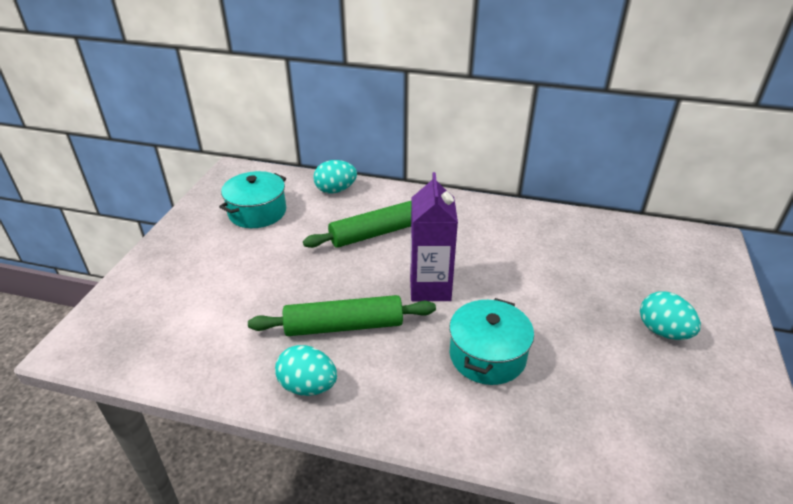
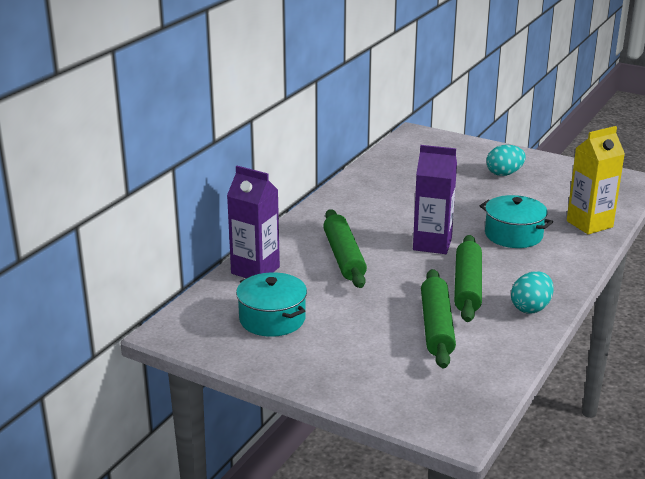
camera: 75 degrees left, 10 degrees down
turquoise egg [313,160,357,193] -> purple carton [227,166,280,278]
none -> green rolling pin [421,269,456,369]
none -> yellow carton [567,126,625,235]

